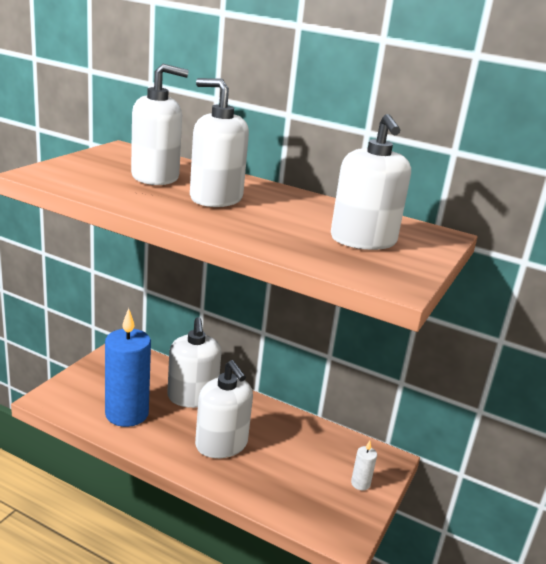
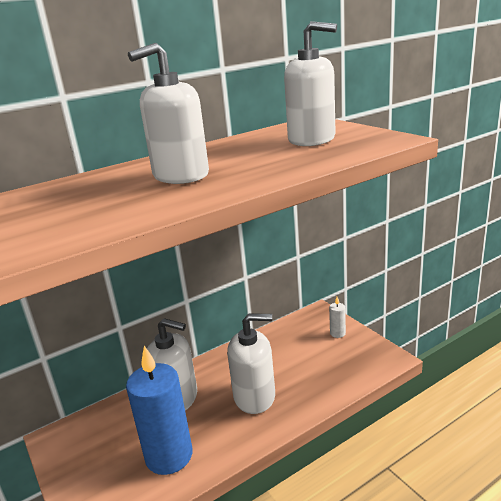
camera: 55 degrees left, 0 degrees up
white soap dispenser [131,64,189,185] -> none

